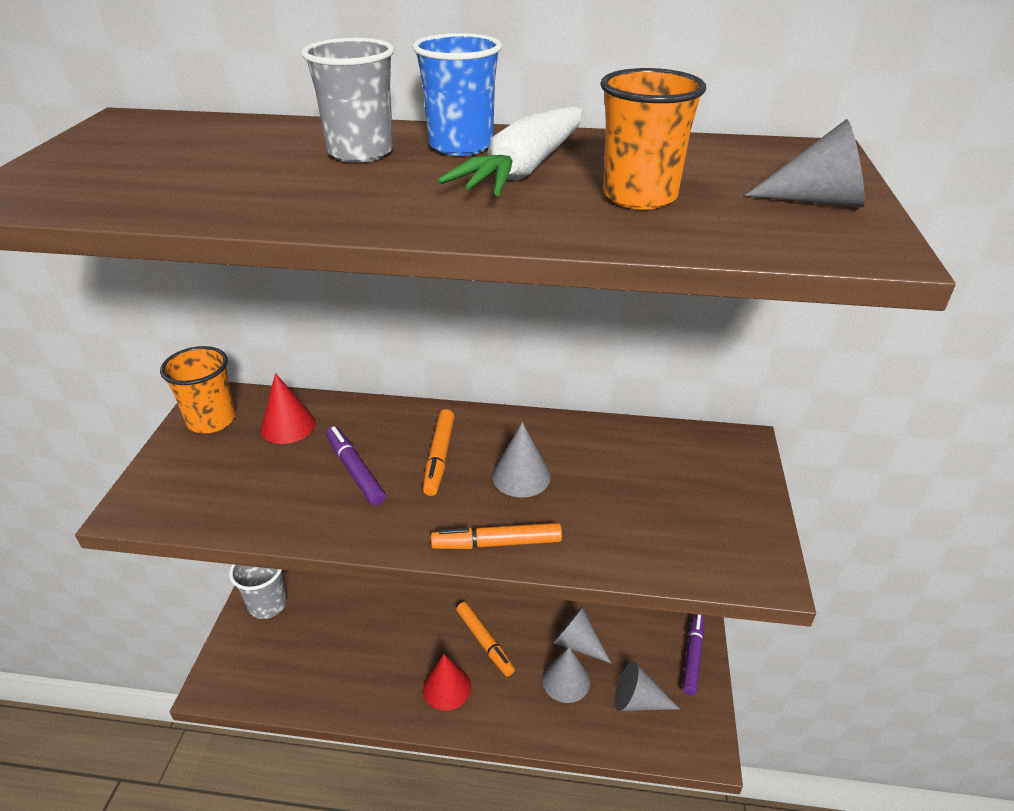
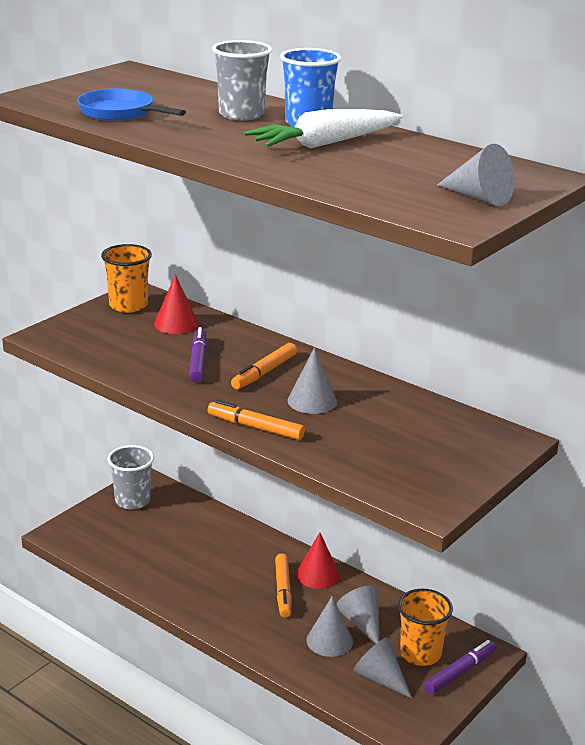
camera: 30 degrees right, 10 degrees down
red cone [423,654,471,711] -> red cone moved to [296,532,340,589]
orange cup [600,68,706,210] -> orange cup moved to [398,589,453,666]
none -> blue pan [77,89,186,121]

